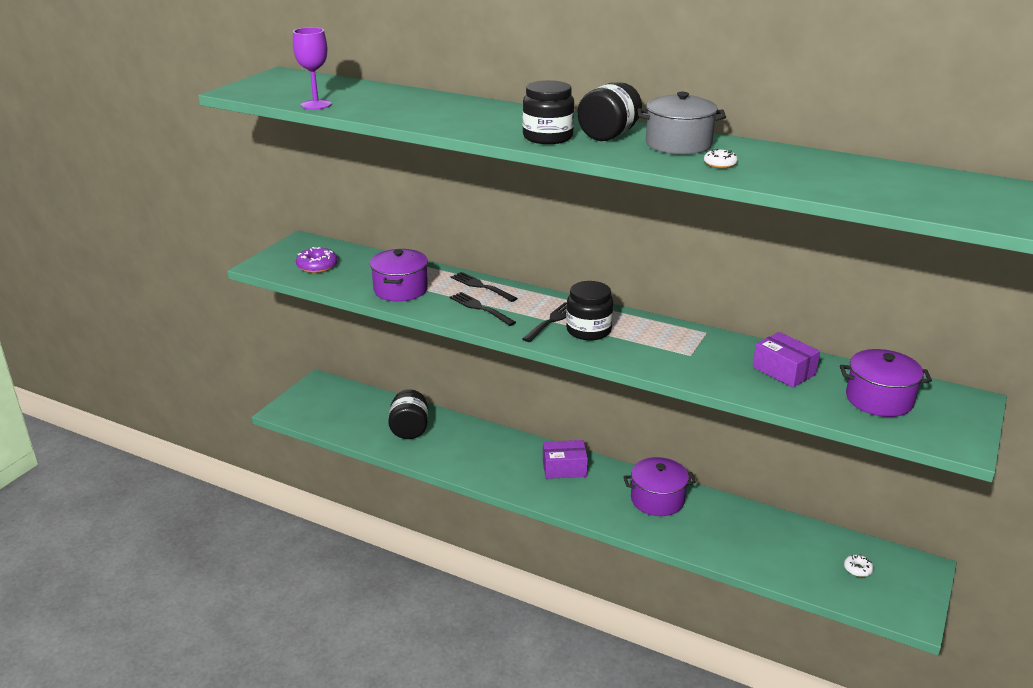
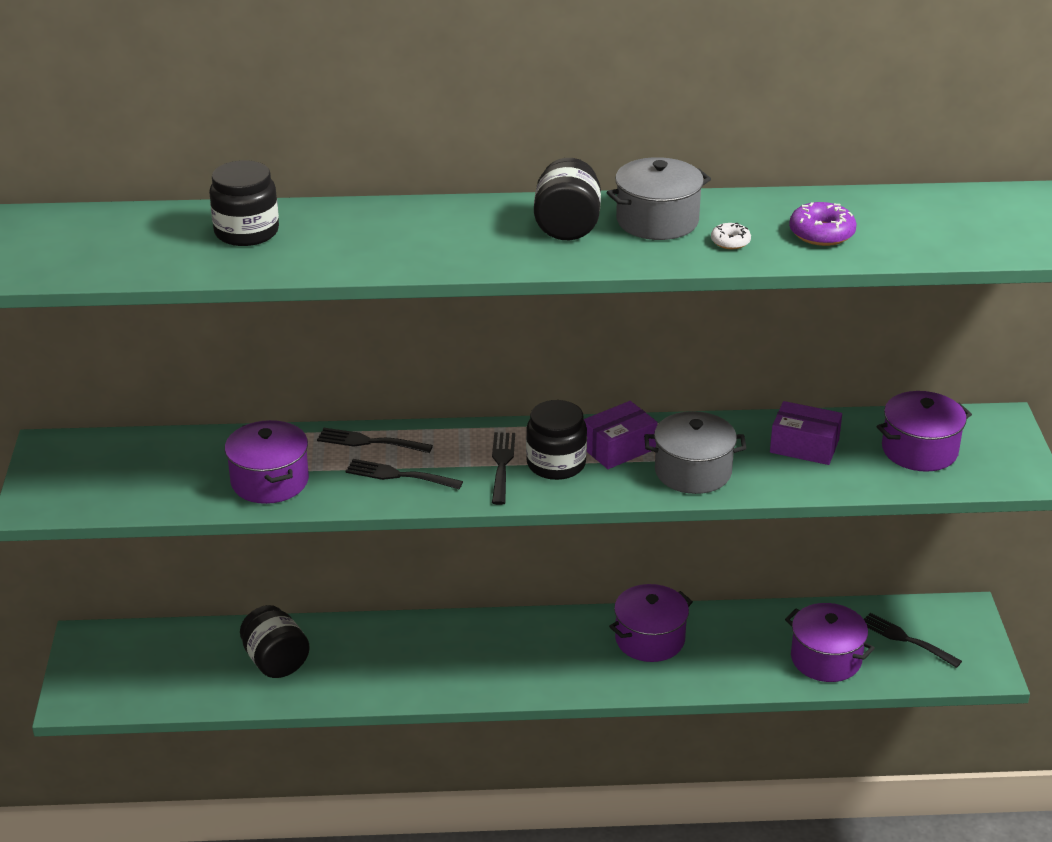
camera: 30 degrees left, 5 degrees up
purple goblet [293,27,331,110] -> none
purple donut [296,247,338,273] -> purple donut moved to [789,202,856,246]
black jar [523,80,574,144] -> black jar moved to [209,160,279,246]
purple box [543,440,588,479] -> purple box moved to [584,401,658,469]
white donut [844,555,874,577] -> black fork [864,613,962,668]
none -> grey pot [644,411,746,494]
none -> purple pot [785,603,875,682]

